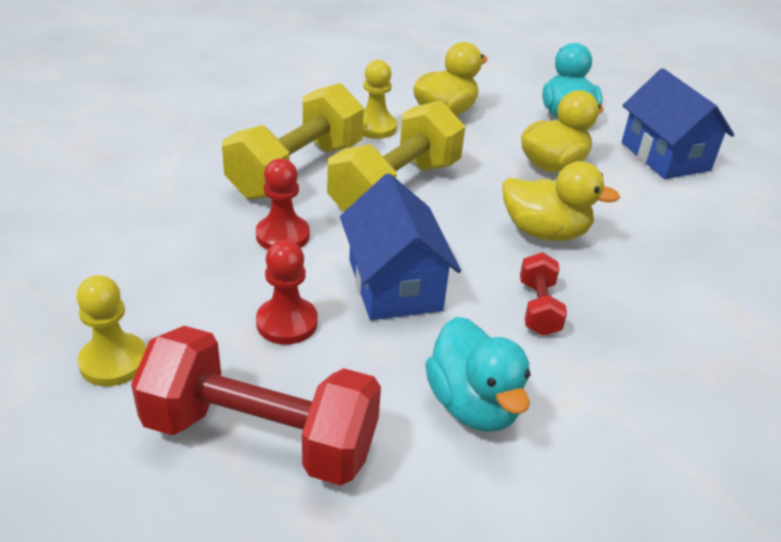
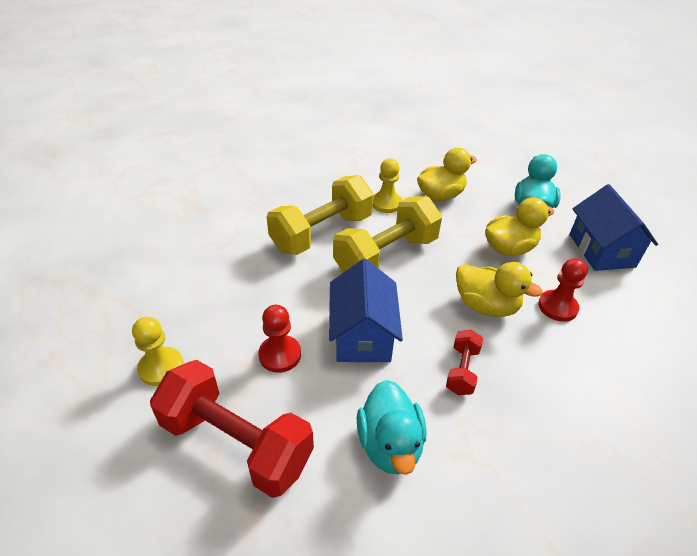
camera: 15 degrees right, 5 degrees up
red pawn [256,159,310,250] -> red pawn moved to [538,258,588,322]

